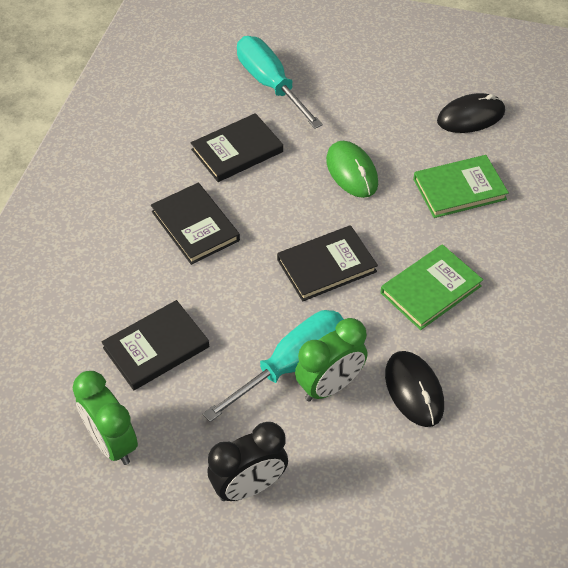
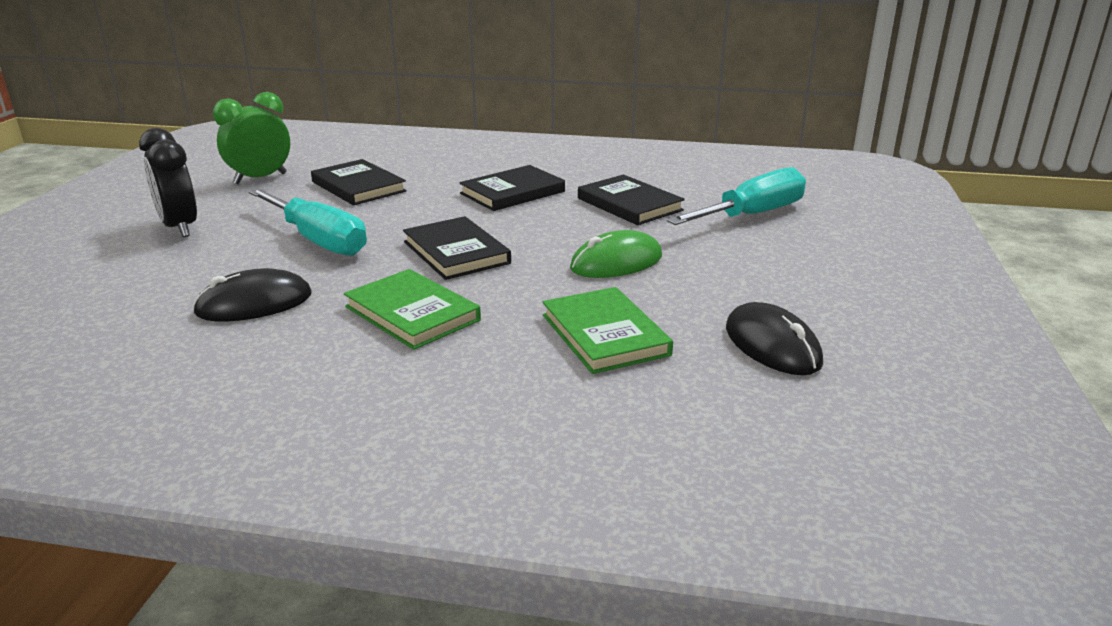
camera: 85 degrees right, 25 degrees down
green clock [295,318,368,402] -> none

